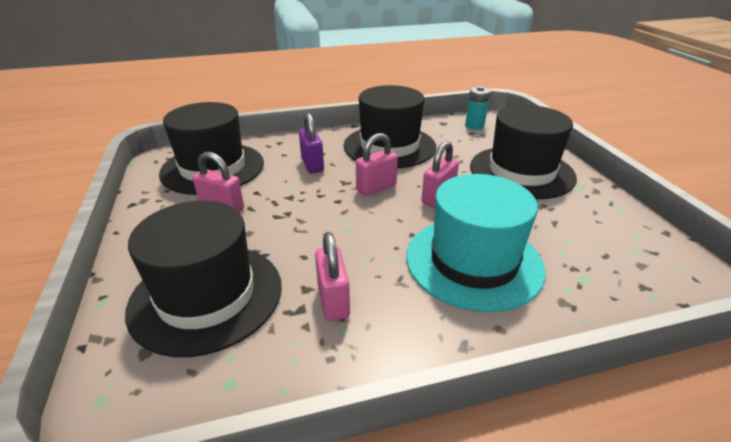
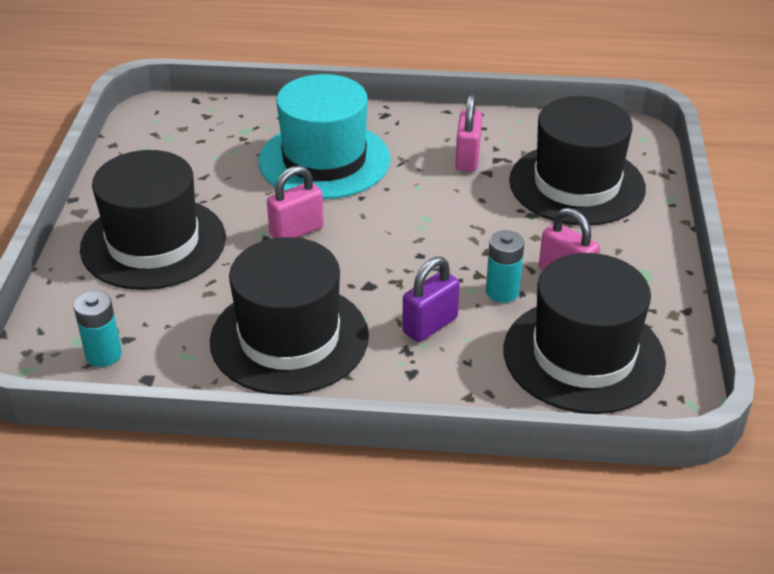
camera: 160 degrees left, 5 degrees up
purple padlock [299,113,324,174] -> purple padlock turned 45 degrees clockwise [402,256,460,342]
pink padlock [356,133,398,196] -> none
none -> turquoise battery [486,230,524,303]

